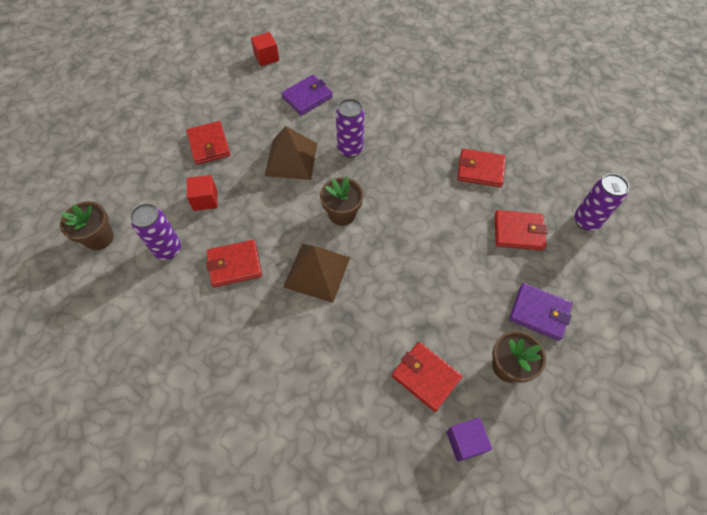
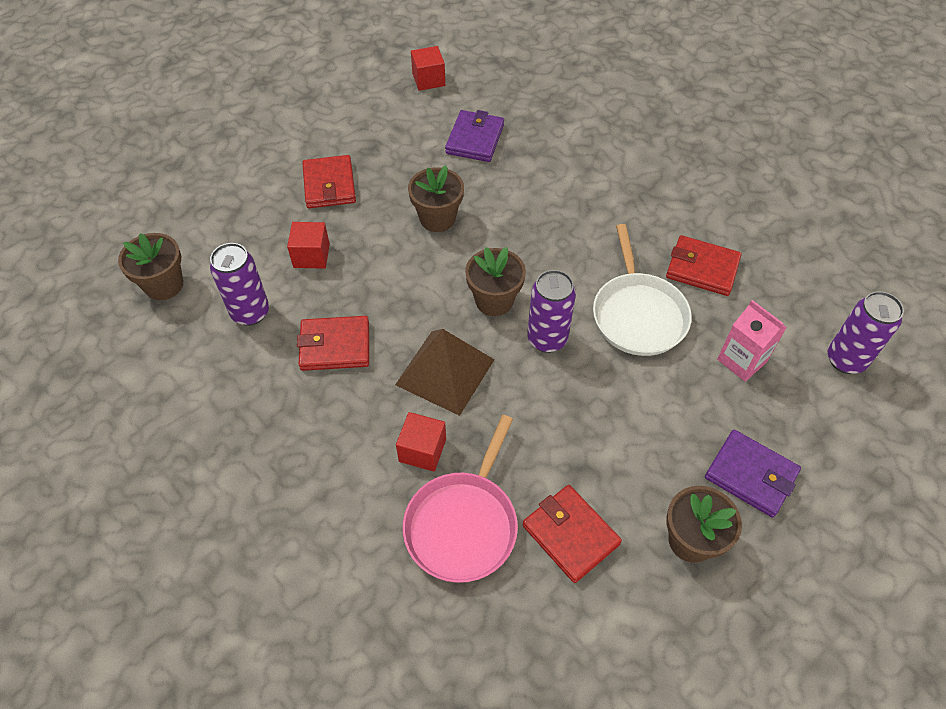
camera: 10 degrees right, 5 degrees down
brown pyramid [265,126,317,180] -> brown flower pot [408,165,464,232]
purple wallet [281,75,333,116] -> purple wallet turned 45 degrees counterclockwise [445,110,504,162]
purple can [336,99,364,157] -> purple can moved to [527,270,576,353]
purple cube [446,418,492,462] -> none
red wallet [495,210,547,251] -> pink carton [717,300,787,382]
none -> red cube [396,412,446,472]
none -> pink pan [403,415,518,583]
none -> white pan [593,224,692,356]

